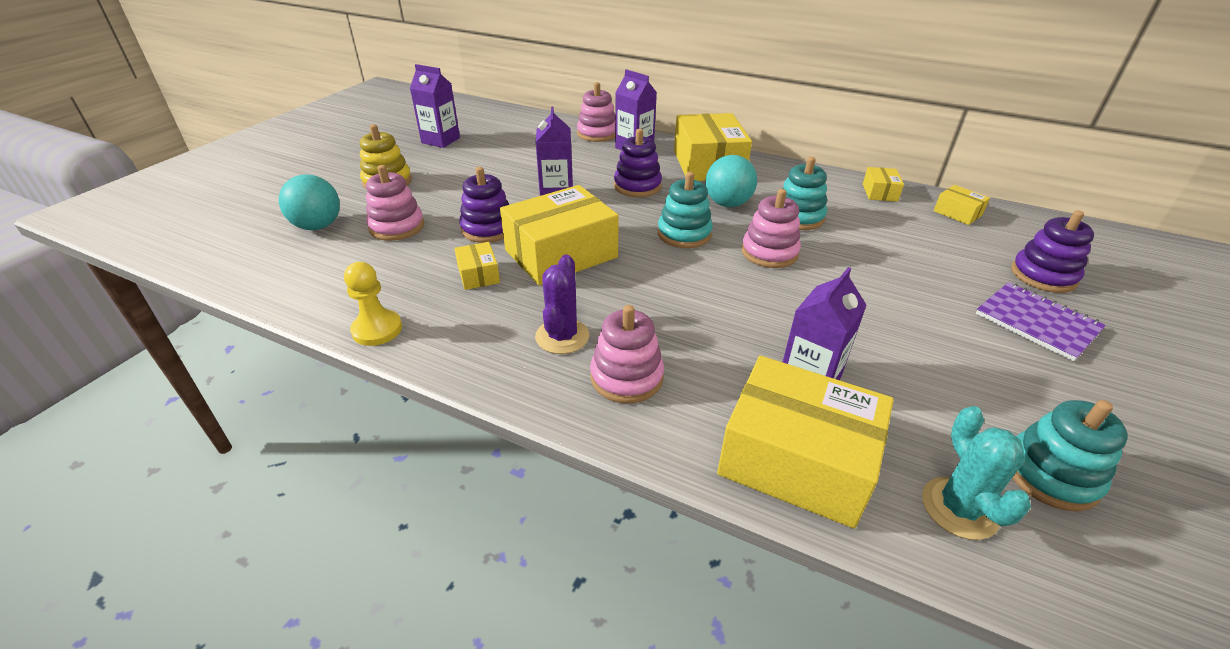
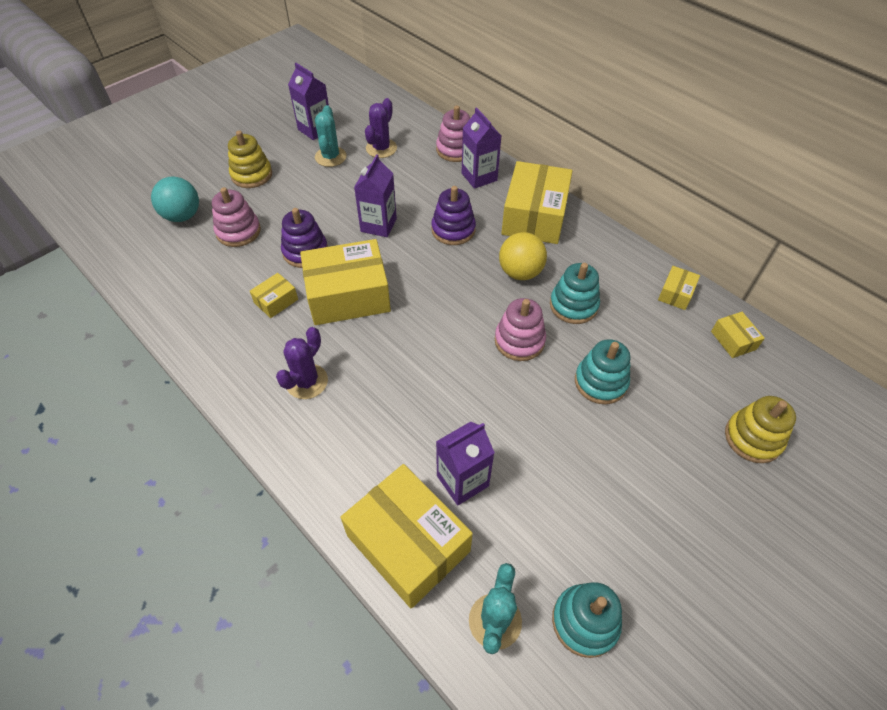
camera: 20 degrees right, 15 degrees up
yellow pawn [344,262,402,346] -> none
yellow box [454,242,500,290] -> yellow box turned 45 degrees clockwise [250,273,298,318]
pink stacking toy [590,305,664,403] -> none
turquoise stacking toy [658,172,713,248] -> turquoise stacking toy moved to [575,339,630,404]
turquoise ball [706,155,757,207] -> yellow ball [499,232,547,280]
purple notebook [975,282,1106,361] -> none
purple stacking toy [1011,210,1094,293] -> yellow stacking toy [725,396,796,463]
none -> turquoise cactus [315,105,347,167]
none -> purple cactus [365,98,397,158]

